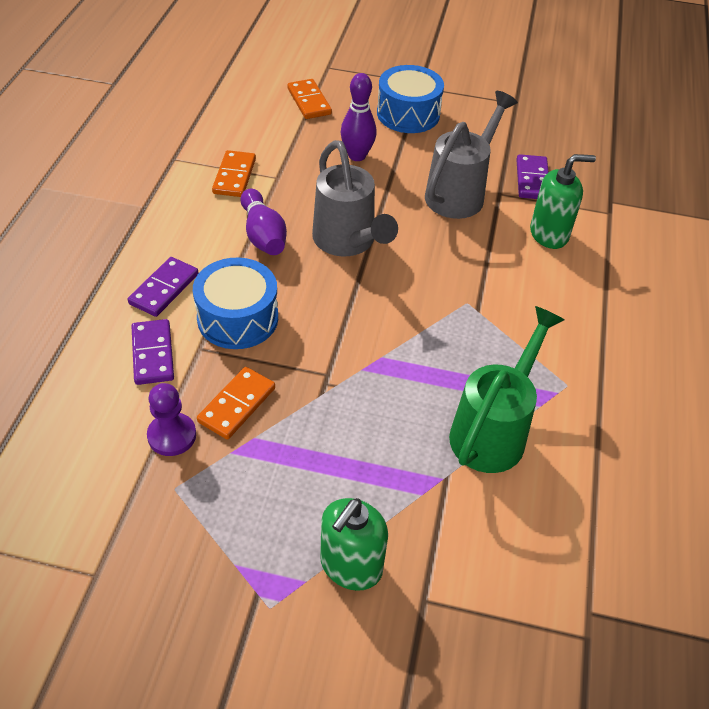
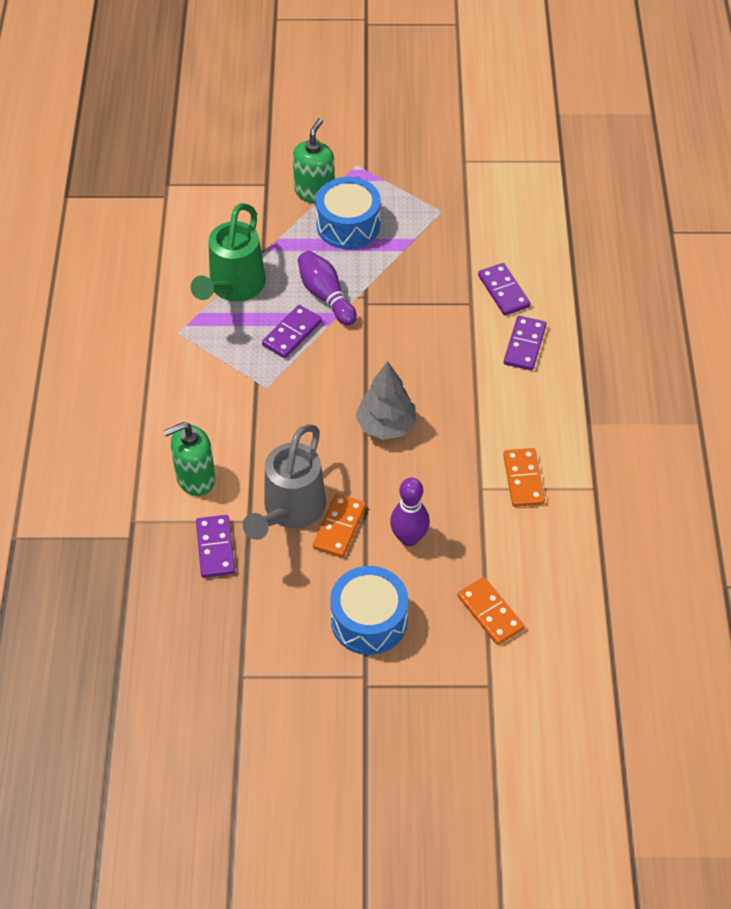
camera: 170 degrees right, 5 degrees up
purple pawn [147,383,196,456] -> none
blue drum [193,258,278,349] -> blue drum moved to [316,177,381,249]
orange domino [197,367,275,440] -> orange domino moved to [313,493,366,558]
purple bowling pin [240,189,287,255] -> purple bowling pin moved to [298,251,357,326]
grey watering can [312,140,398,256] -> grey tree [355,361,416,440]
none -> purple domino [262,305,322,358]

